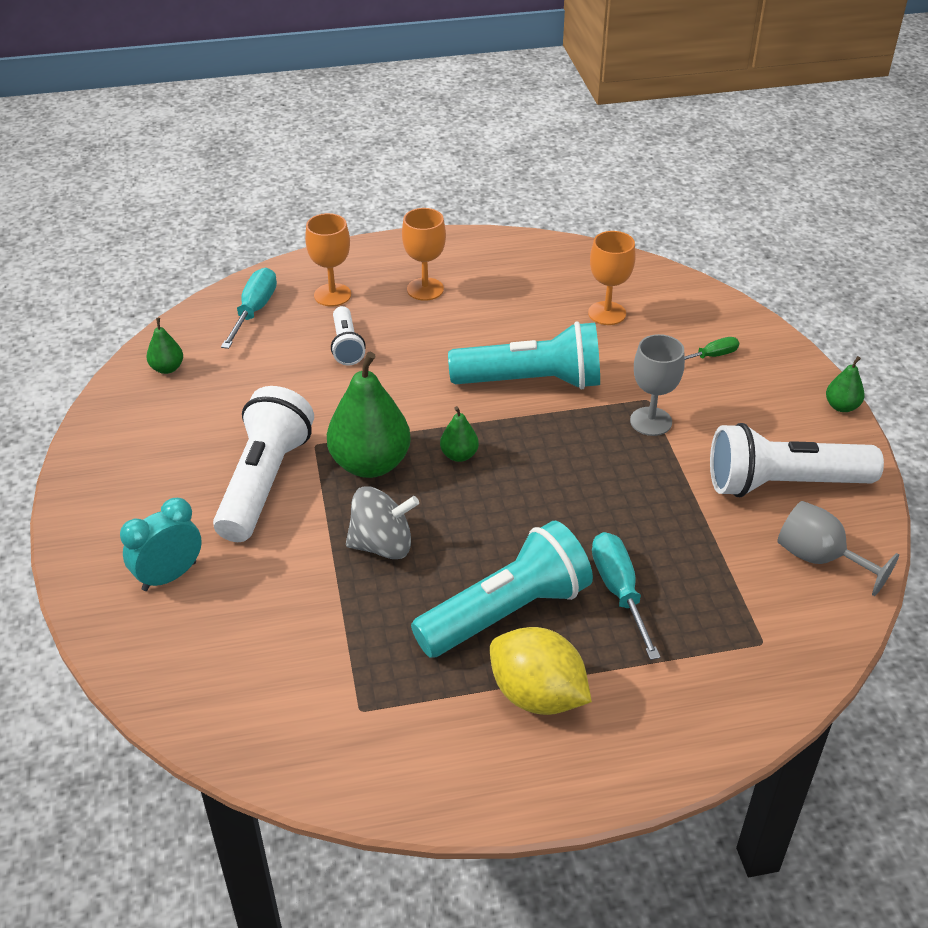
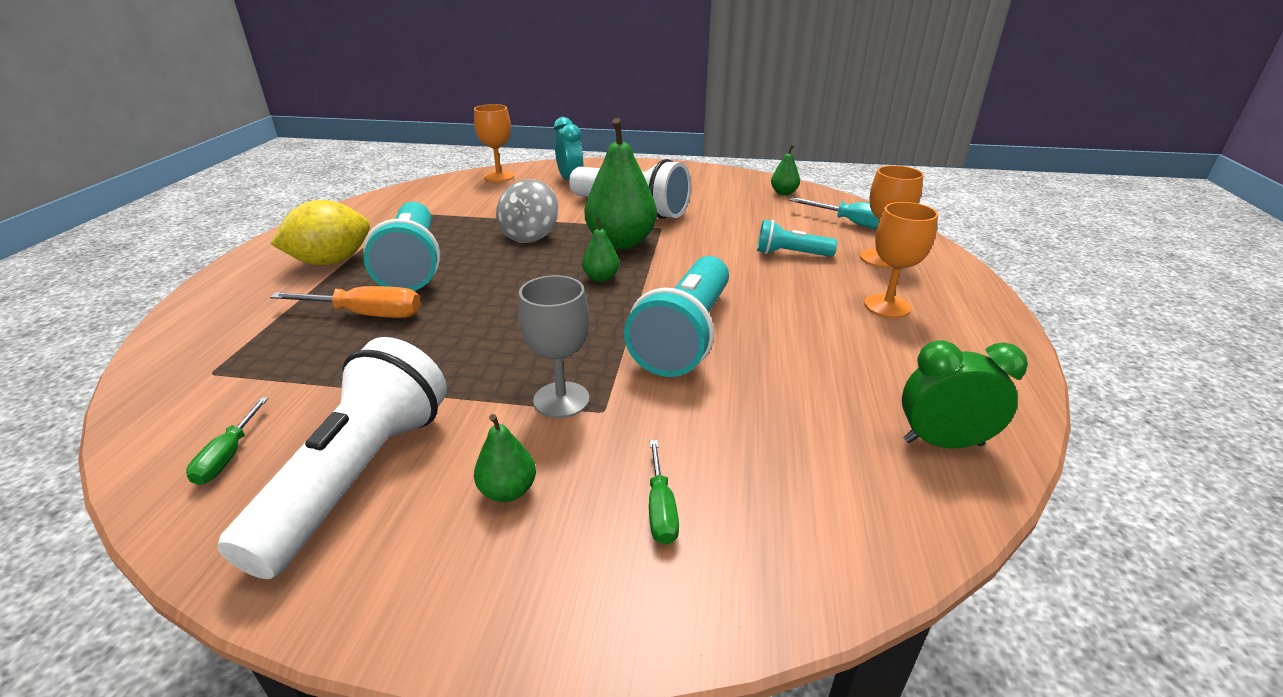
camera: 110 degrees right, 10 degrees down
white flashlight [331,306,366,365] -> turquoise flashlight [757,220,837,257]
orange goblet [588,231,636,325] -> orange goblet moved to [474,104,514,182]
turquoise screwdriver [592,532,661,660] -> orange screwdriver [270,286,421,318]
grey goblet [778,501,899,596] -> green screwdriver [186,397,269,485]
green pear [826,356,865,412] -> green pear moved to [474,414,536,502]
none -> green clock [902,340,1028,448]

